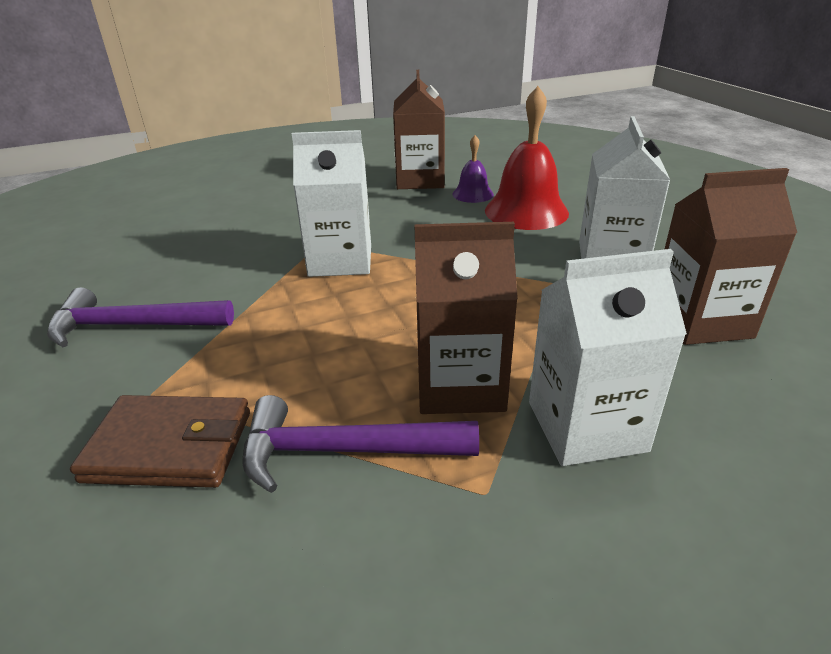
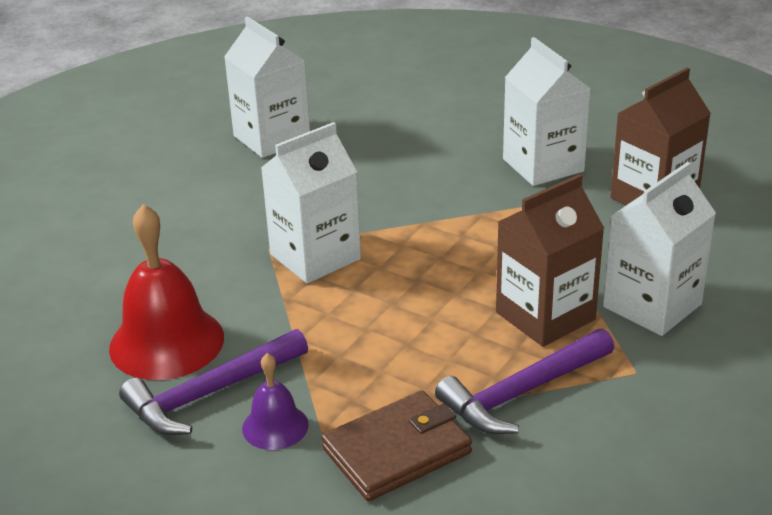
camera: 35 degrees left, 0 degrees up
brown carton [393,70,445,189] -> white carton [224,16,310,158]
purple bell [452,135,494,203] -> purple bell moved to [242,353,309,450]
red bell [485,86,569,230] -> red bell moved to [109,204,224,380]

